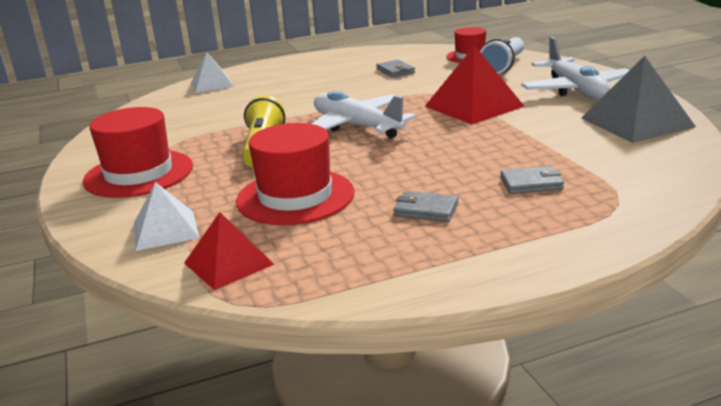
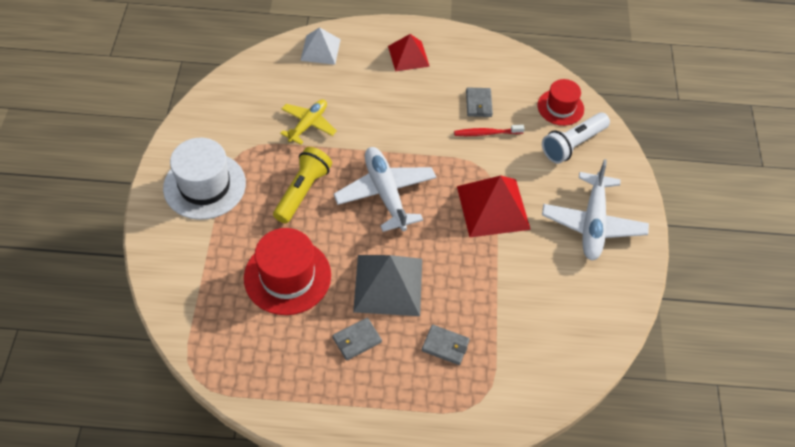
camera: 20 degrees right, 30 degrees up
red hat [83,107,193,198] -> white hat [163,138,246,220]
white pyramid [134,182,199,251] -> none
red pyramid [184,212,274,290] -> red pyramid moved to [388,34,430,72]
grey wallet [393,191,458,222] -> grey wallet turned 75 degrees counterclockwise [332,317,382,361]
grey pyramid [581,56,696,143] -> grey pyramid moved to [353,255,422,316]
none -> yellow plane [280,99,337,145]
none -> red toothbrush [454,125,525,136]

